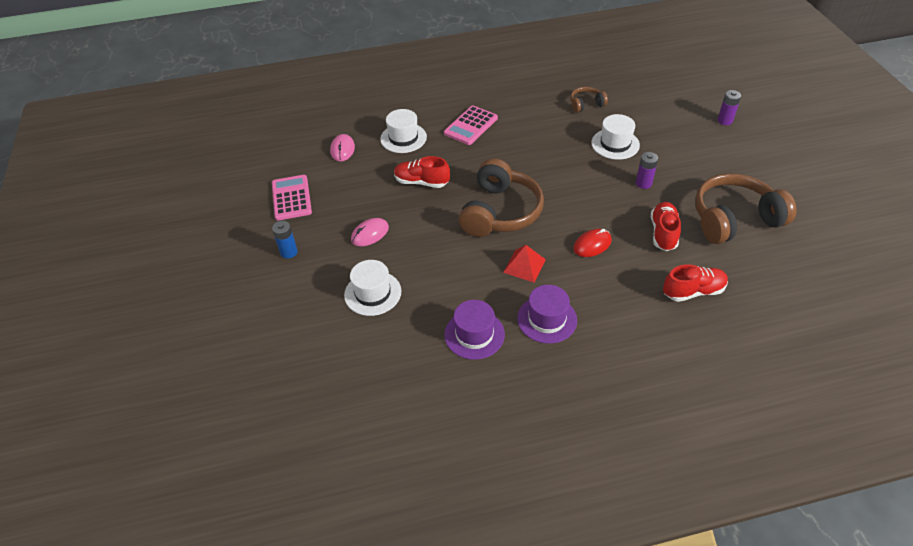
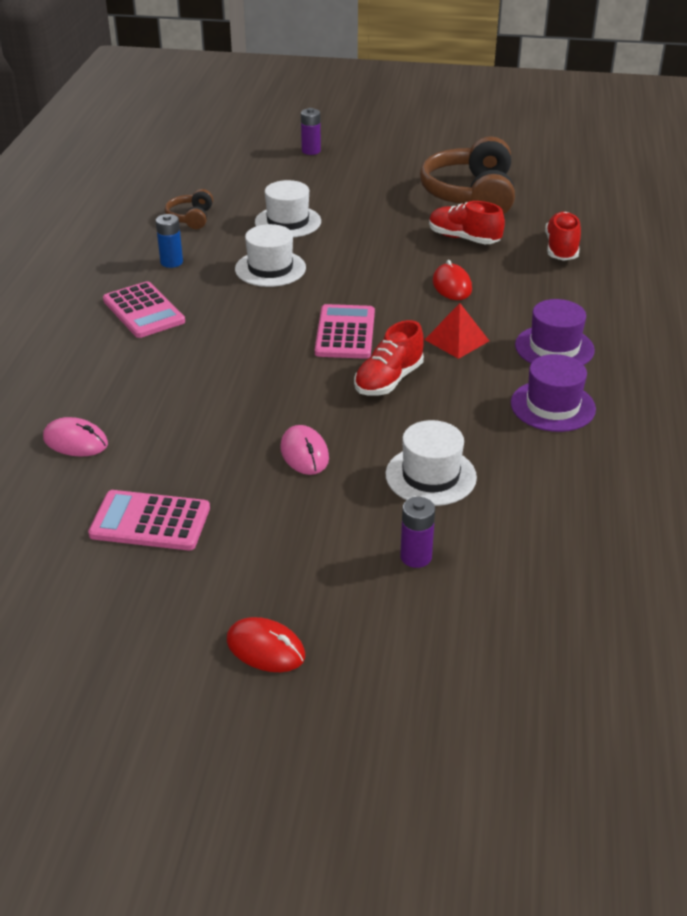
camera: 70 degrees left, 10 degrees down
blue battery [272,221,298,259] -> blue battery moved to [156,214,183,268]
white hat [380,109,427,153] -> white hat moved to [235,224,306,287]
red shoe [394,156,450,188] -> red shoe moved to [354,320,424,396]
brown headphones [459,158,544,237] -> pink calculator [315,304,375,359]
purple battery [636,152,658,189] -> purple battery moved to [400,497,435,568]
none -> red mouse [227,617,305,672]

